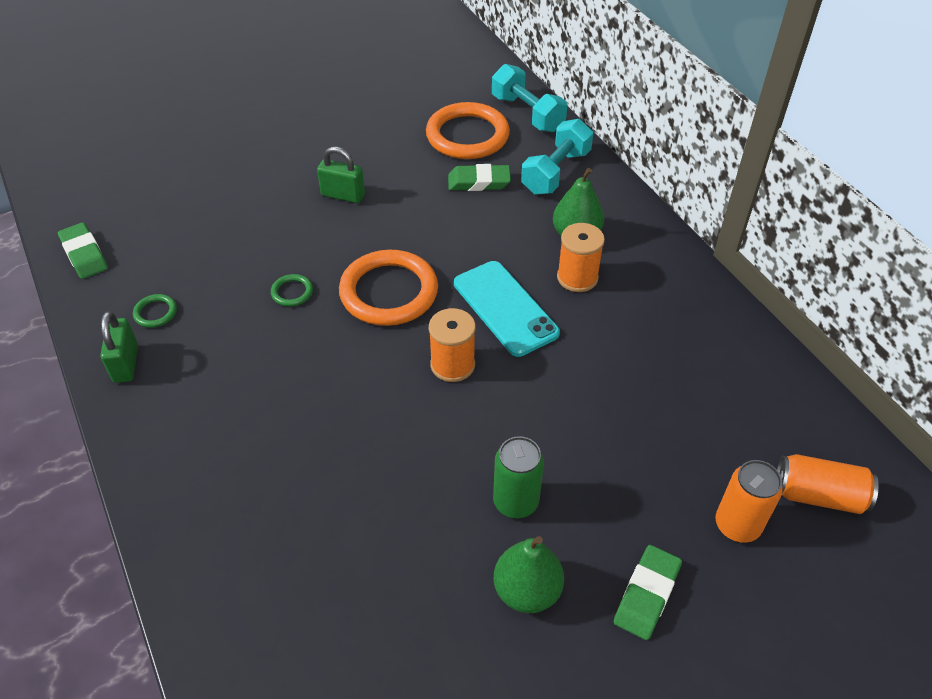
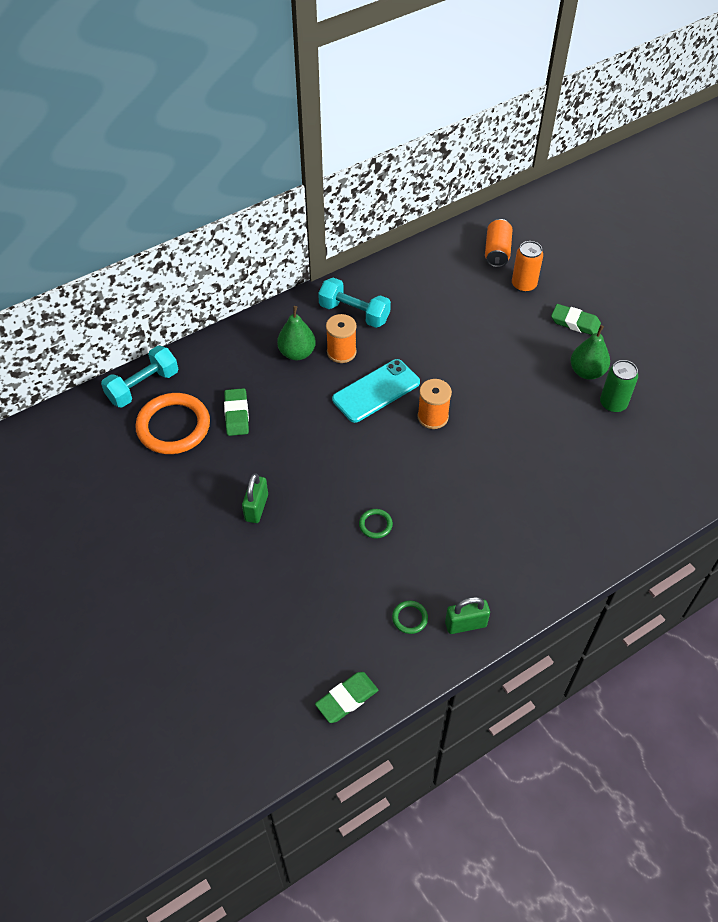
camera: 95 degrees left, 5 degrees up
orange ring [339,250,438,326] -> none
green can [493,436,544,518] -> green can moved to [600,360,638,413]
turquoise dumbbell [521,119,594,195] -> turquoise dumbbell moved to [318,278,391,328]

